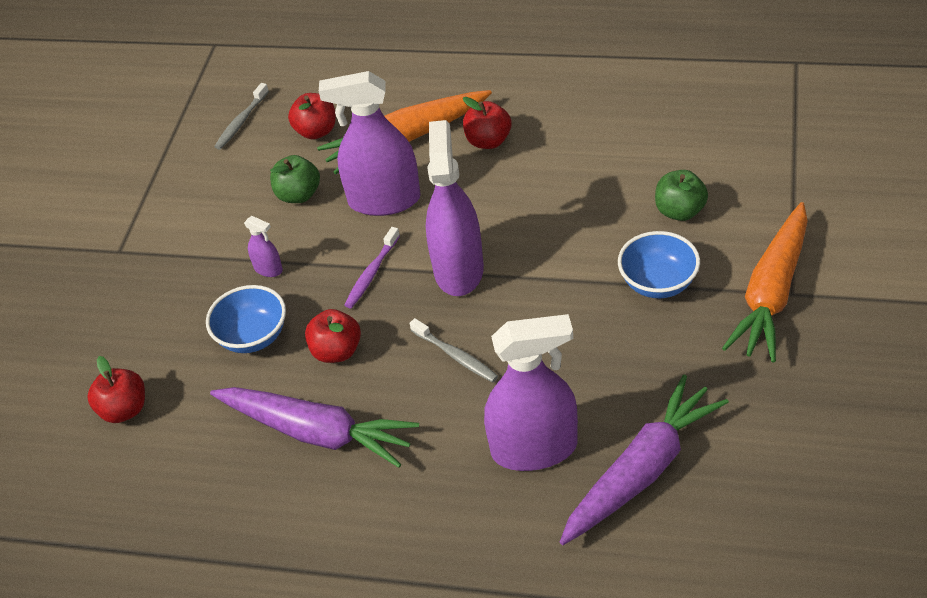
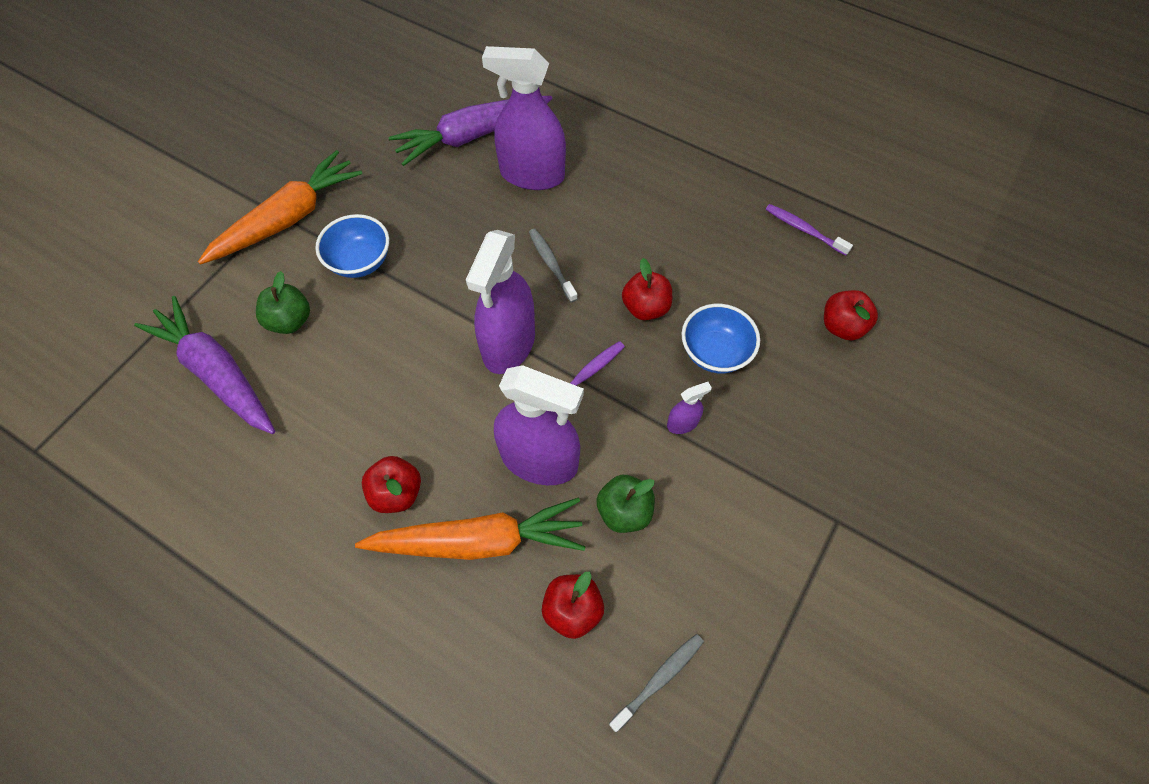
camera: 165 degrees left, 15 degrees up
purple carrot [210,387,419,468] -> purple carrot moved to [134,296,275,434]
purple spray bottle [244,216,283,277] -> purple spray bottle turned 105 degrees clockwise [667,382,712,434]
none -> purple toothbrush [766,204,853,256]

